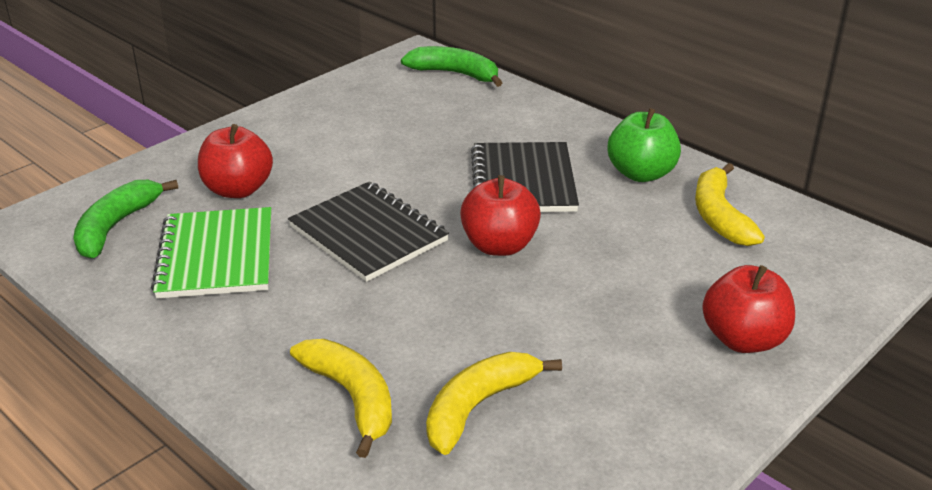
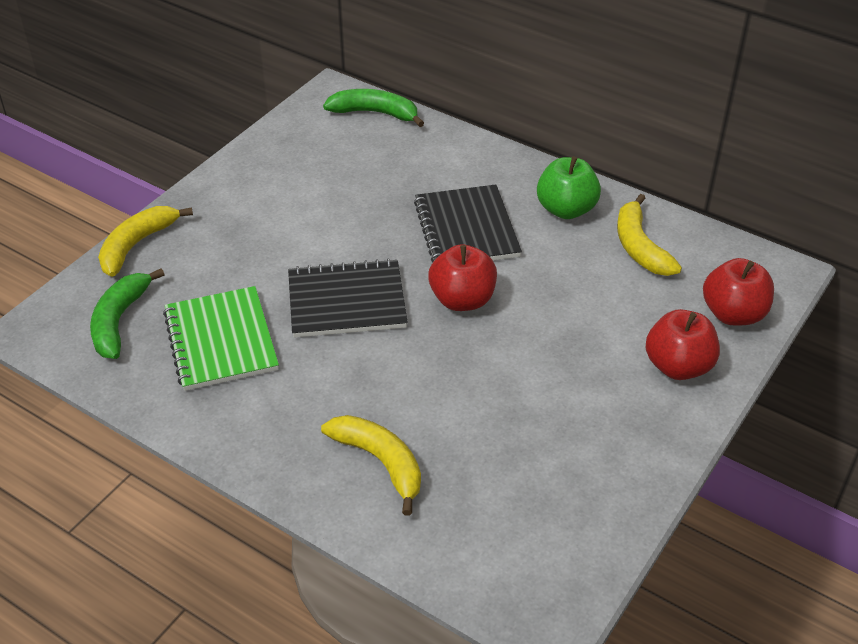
camera: 10 degrees left, 10 degrees up
red apple [198,124,273,198] -> red apple moved to [703,258,774,326]
black notebook [288,181,449,282] -> black notebook turned 45 degrees counterclockwise [288,258,408,338]
yellow banana [426,352,562,455] -> yellow banana moved to [98,206,193,277]

